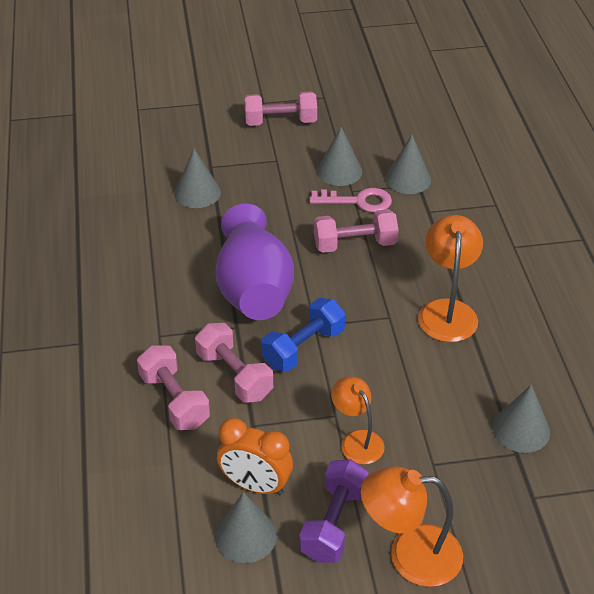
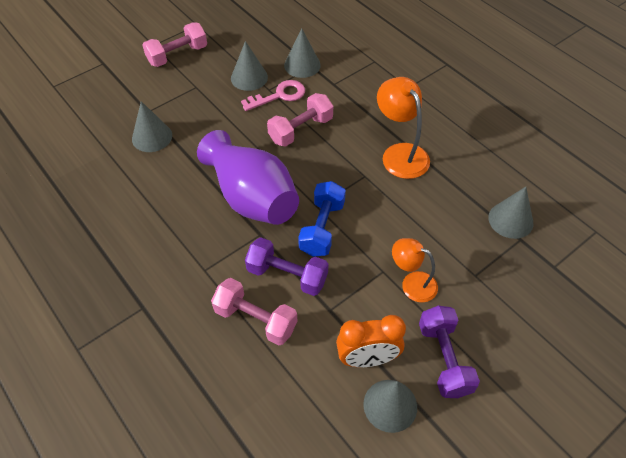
camera: 30 degrees left, 10 degrees up
pink dumbbell [195,323,273,403] -> purple dumbbell [245,237,328,296]
orange lamp [361,466,463,587] -> none

